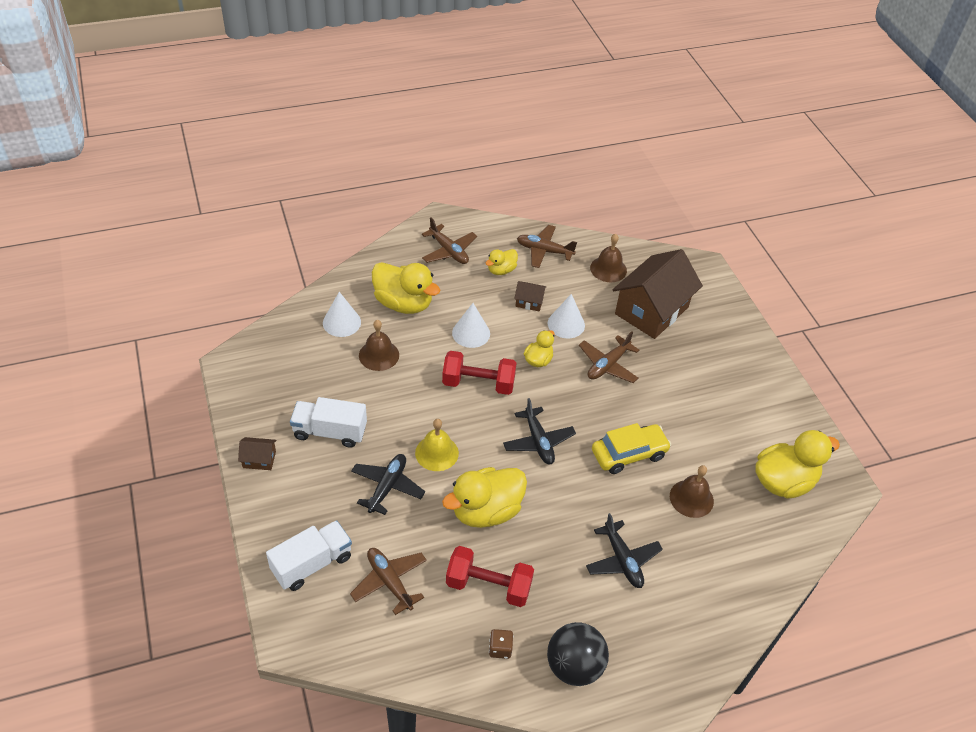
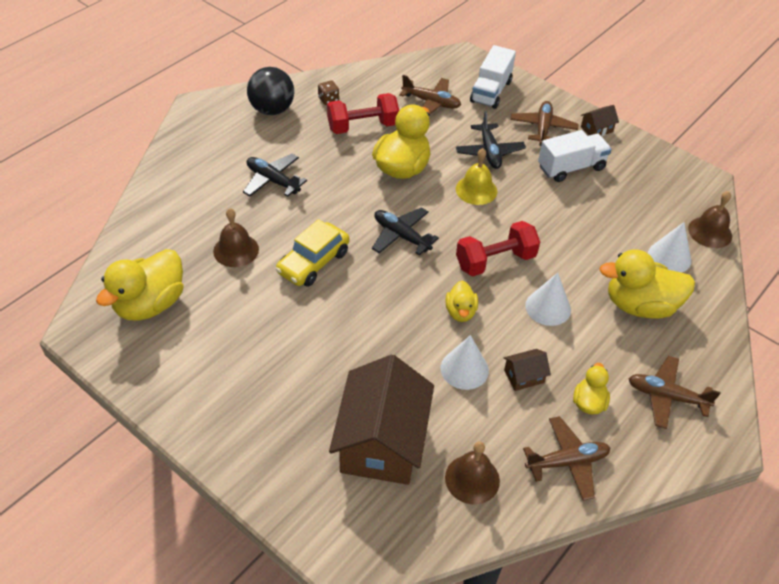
camera: 150 degrees right, 0 degrees up
brown bell [359,320,399,371] -> brown bell moved to [688,191,732,248]
brown plane [579,331,639,383] -> brown plane moved to [510,101,579,146]

